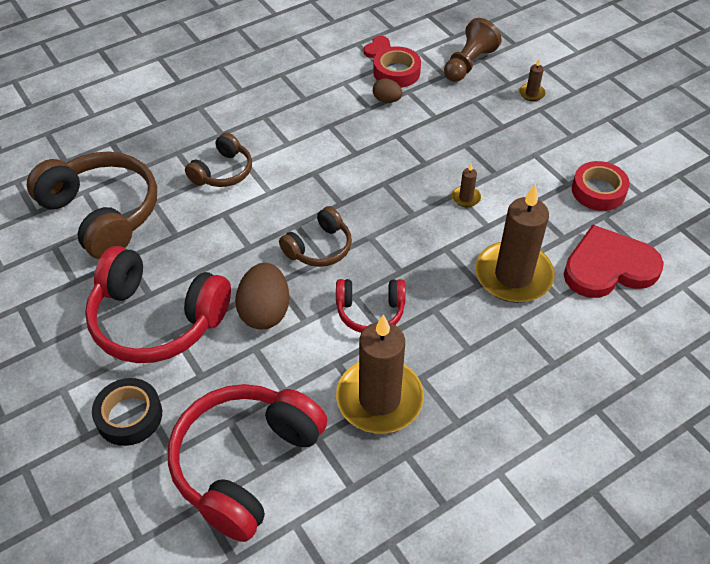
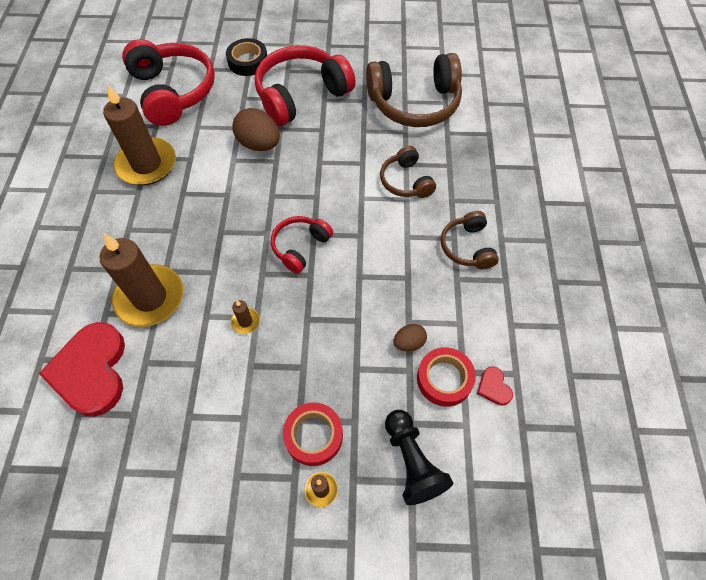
camera: 125 degrees right, 10 degrees up
brown headphones [279,206,352,267] -> brown headphones moved to [441,211,499,269]
red headphones [336,279,406,333] -> red headphones moved to [271,216,333,274]
brown pawn [444,18,502,82] -> black pawn [385,410,453,505]
red heart [564,224,664,298] -> red heart turned 150 degrees clockwise [39,322,125,417]
red tape [572,161,630,211] -> red tape moved to [283,403,343,466]

